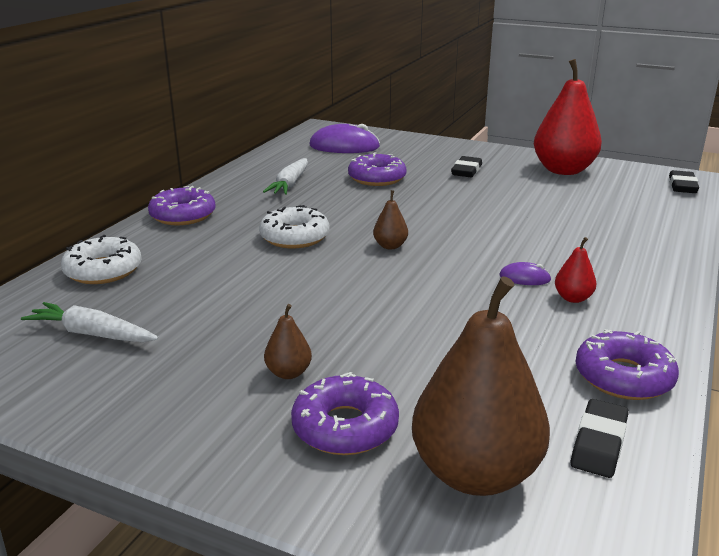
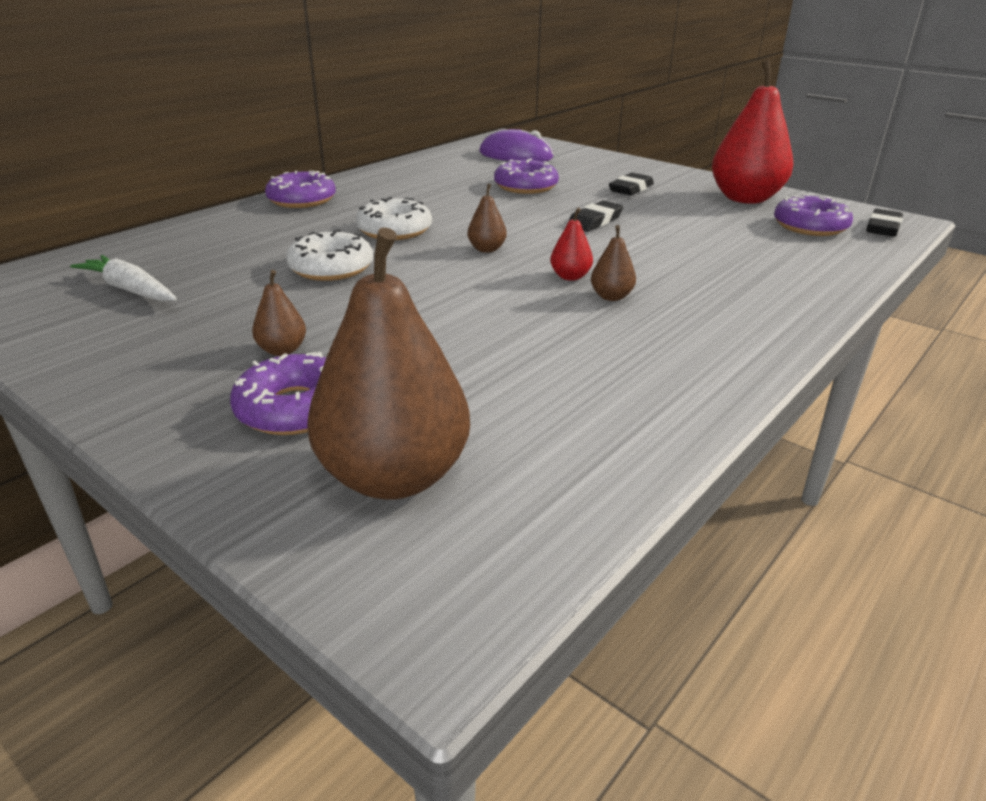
camera: 15 degrees right, 5 degrees up
white donut [61,235,142,284] -> white donut moved to [286,229,373,281]
white carrot [263,158,308,195] -> none
purple mouse [499,262,552,285] -> brown pear [591,225,636,301]
red pear [555,237,597,303] -> red pear moved to [550,208,593,281]
black eraser [571,399,629,478] -> black eraser moved to [568,200,623,232]
purple donut [576,329,679,400] -> purple donut moved to [774,194,853,236]

